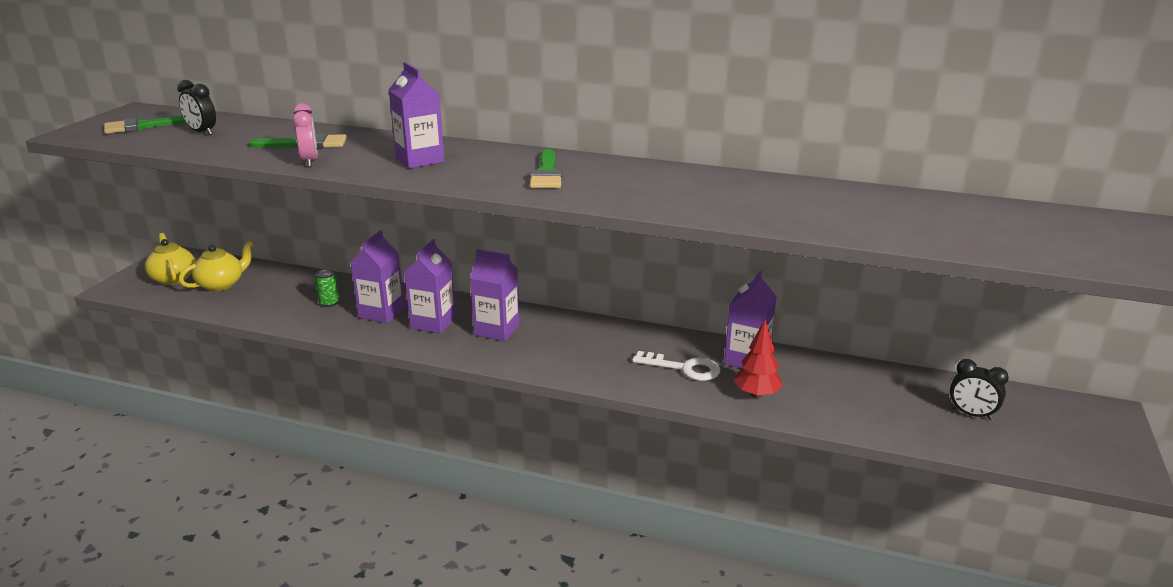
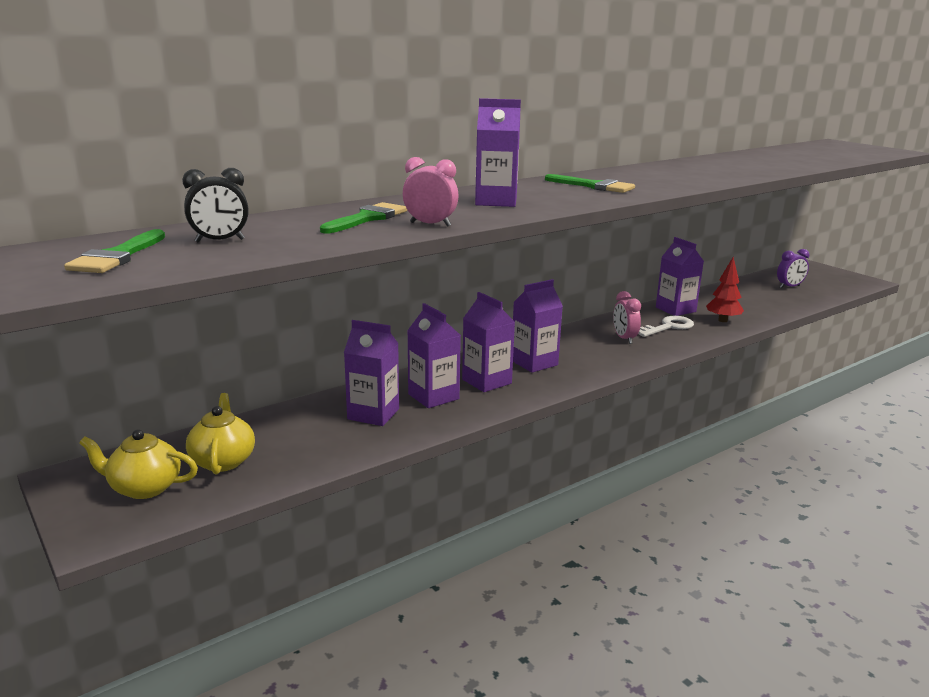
camera: 55 degrees left, 5 degrees down
green can [315,269,340,307] -> purple carton [344,320,399,426]
black clock [950,359,1009,420] -> purple clock [777,249,809,288]
none -> pink clock [613,291,641,344]

